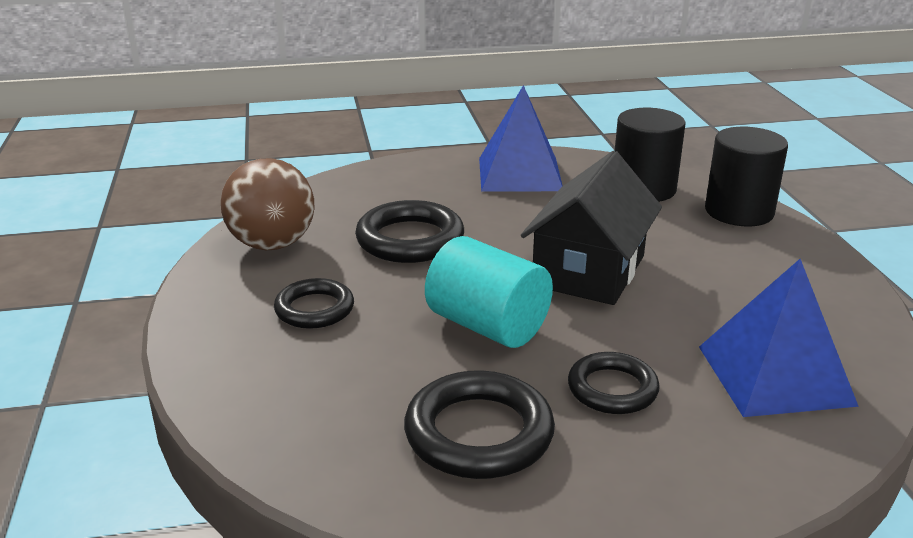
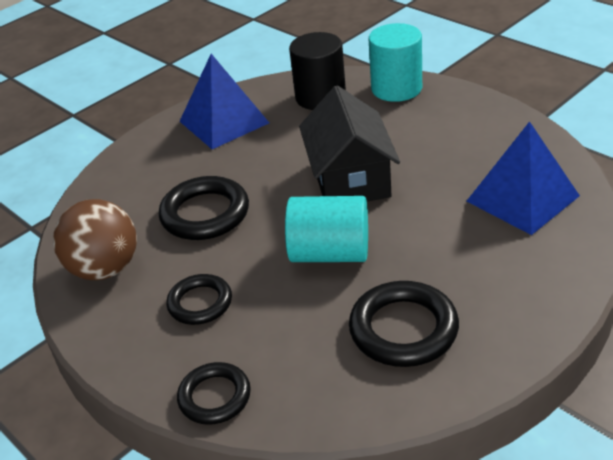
camera: 30 degrees left, 10 degrees up
black ring [568,352,660,414] -> black ring moved to [177,362,251,425]
black cylinder [705,127,788,226] -> turquoise cylinder [369,23,422,102]

